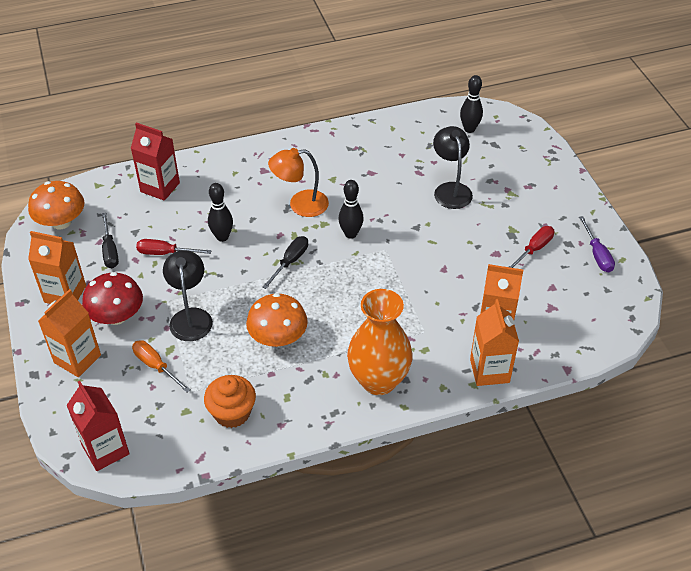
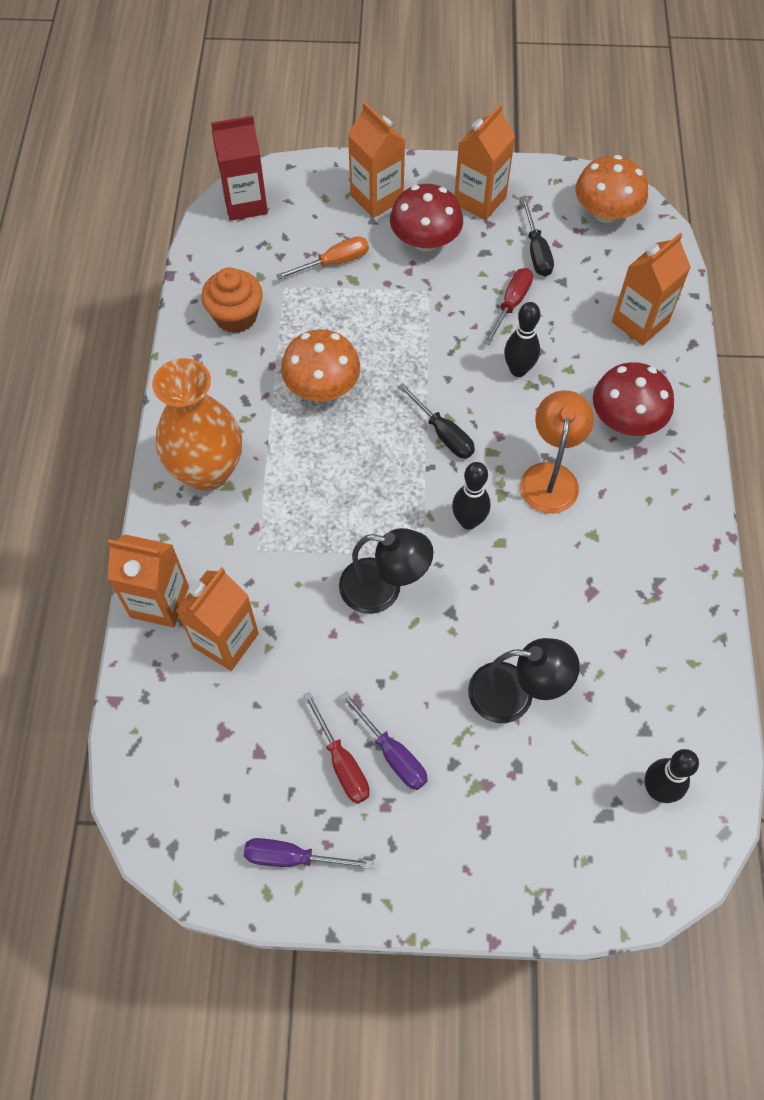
camera: 110 degrees right, 15 degrees up
black screwdriver [102,213,119,268] -> black screwdriver turned 105 degrees counterclockwise [521,198,554,276]
red carton [131,122,180,201] -> orange carton [612,233,691,345]
black lamp [163,250,213,341] -> black lamp moved to [339,528,434,614]
none -> purple screwdriver [341,692,428,790]
none -> red mushroom [593,362,674,436]

